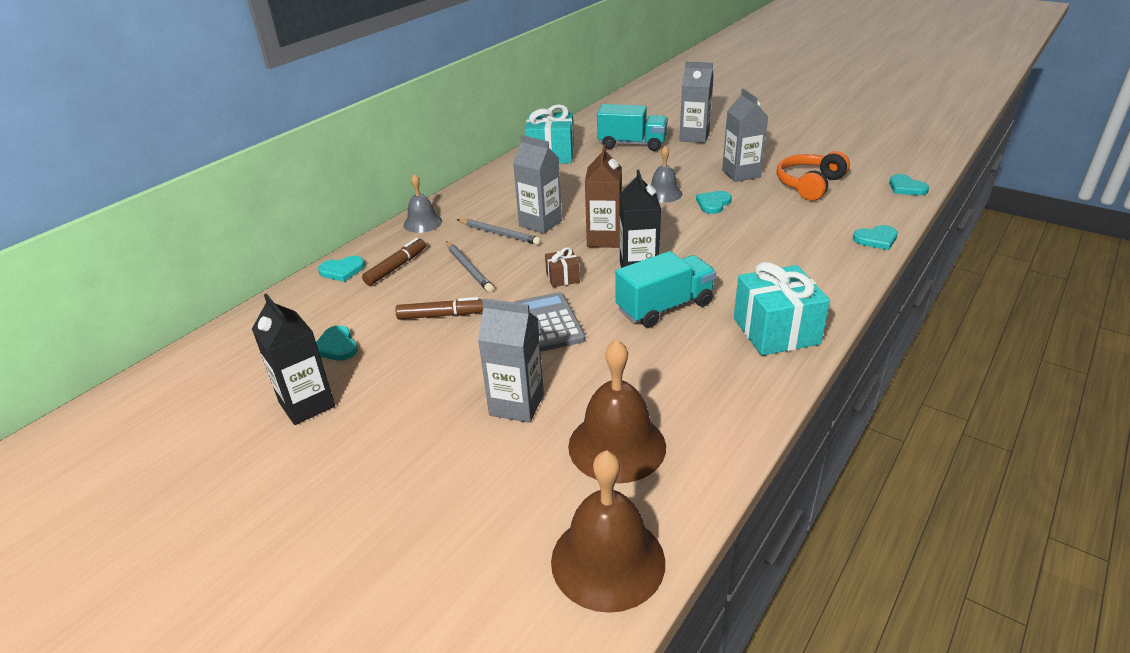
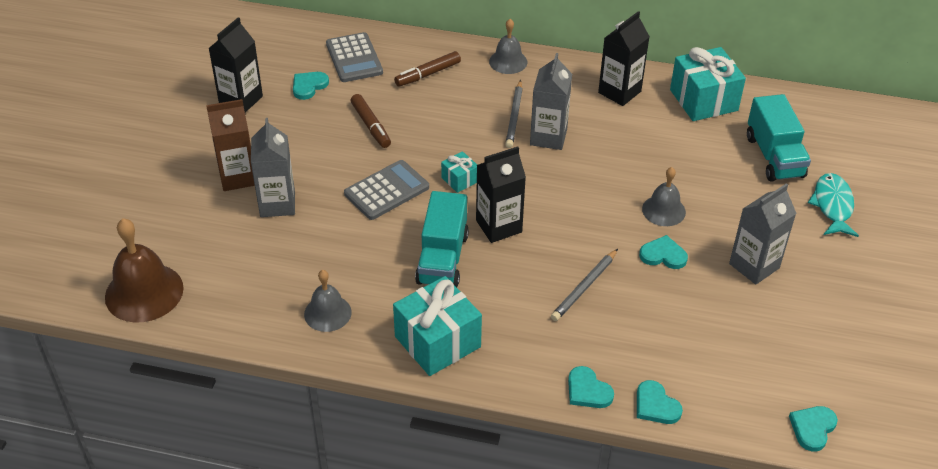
camera: 65 degrees right, 10 degrees up
turquoise heart [318,256,365,282] -> turquoise heart moved to [568,366,614,408]
brown marker [362,238,426,285] -> brown marker turned 135 degrees clockwise [394,51,461,87]
grey pencil [446,241,494,292] -> grey pencil moved to [551,249,618,321]
brown gift [545,247,580,287] -> turquoise gift [441,151,477,193]
brown bell [568,340,666,483] -> none
brown carton [585,145,622,248] -> brown carton moved to [206,99,255,191]
turquoise truck [615,251,716,328] -> turquoise truck turned 60 degrees clockwise [415,191,469,287]
grey carton [679,62,714,143] -> turquoise fish [808,173,859,237]
orange headphones [776,151,850,201] -> none
none -> grey bell [304,270,352,332]
none -> grey calculator [326,32,383,82]
none -> black carton [598,11,650,106]

